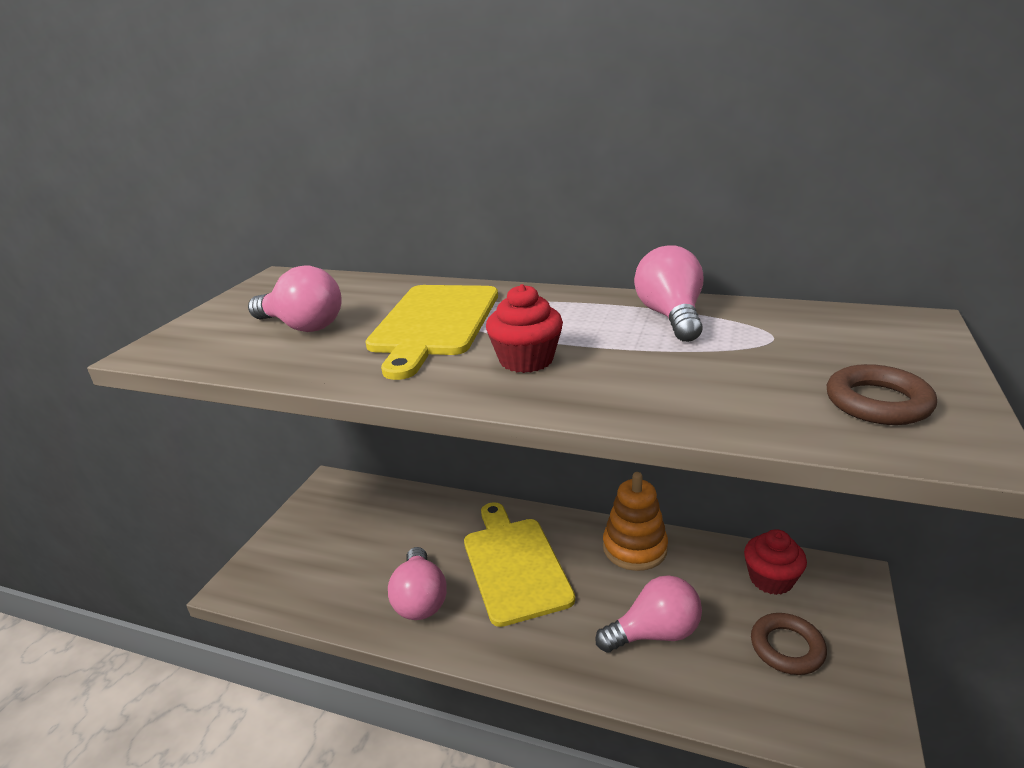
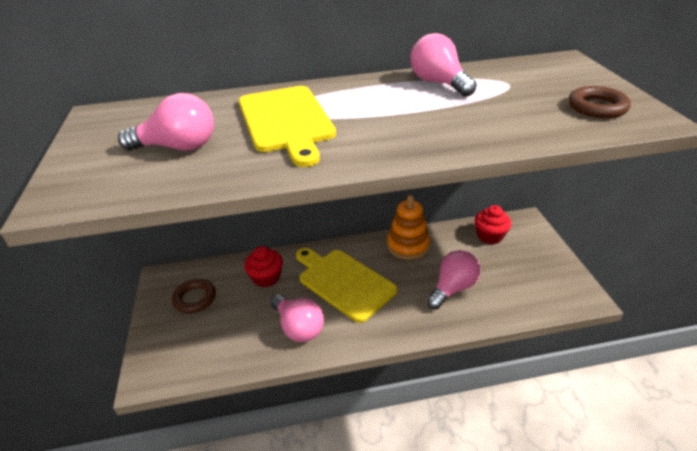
camera: 30 degrees left, 10 degrees up
red cupcake [486,284,563,373] -> red cupcake moved to [244,246,283,287]
brown ring [751,613,827,675] -> brown ring moved to [172,279,216,313]

